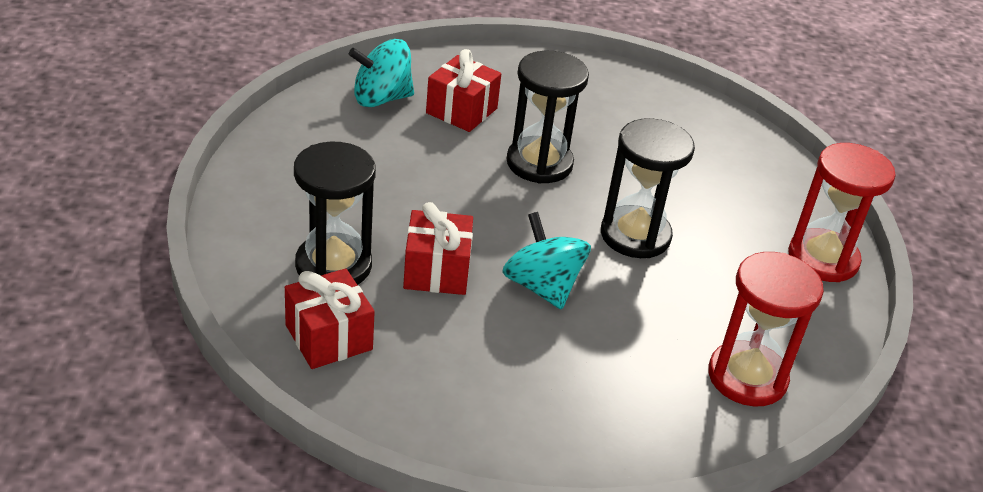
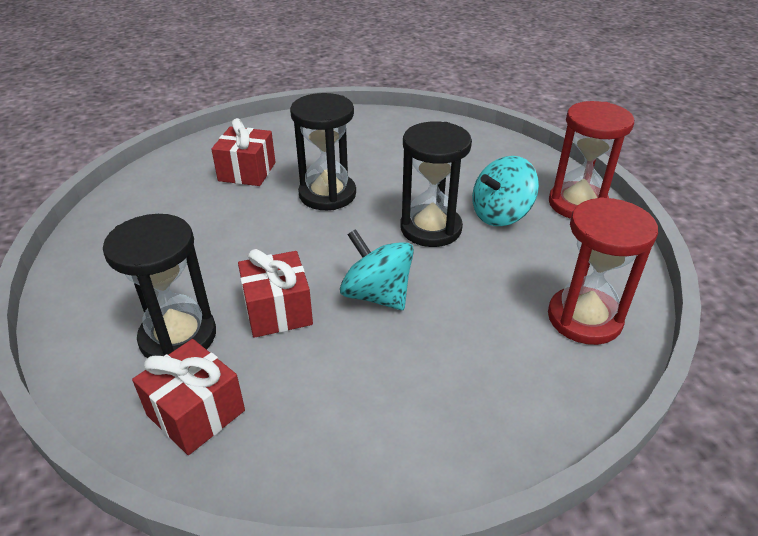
camera: 15 degrees left, 0 degrees up
turquoise spinning top [349,39,414,107] -> turquoise spinning top moved to [472,156,539,226]

